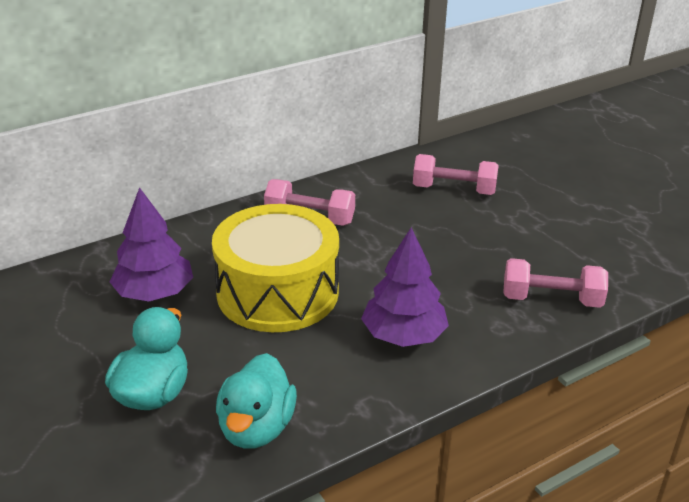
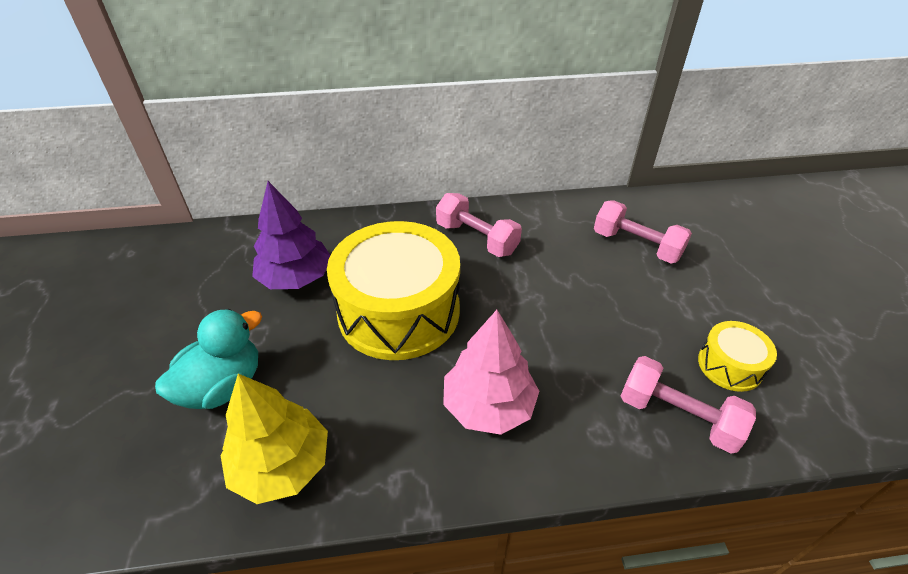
camera: 25 degrees right, 10 degrees up
turquoise duck [216,353,297,449] -> yellow tree [220,374,328,504]
purple tree [361,227,449,347] -> pink tree [443,310,539,435]
none -> yellow drum [698,321,777,392]

